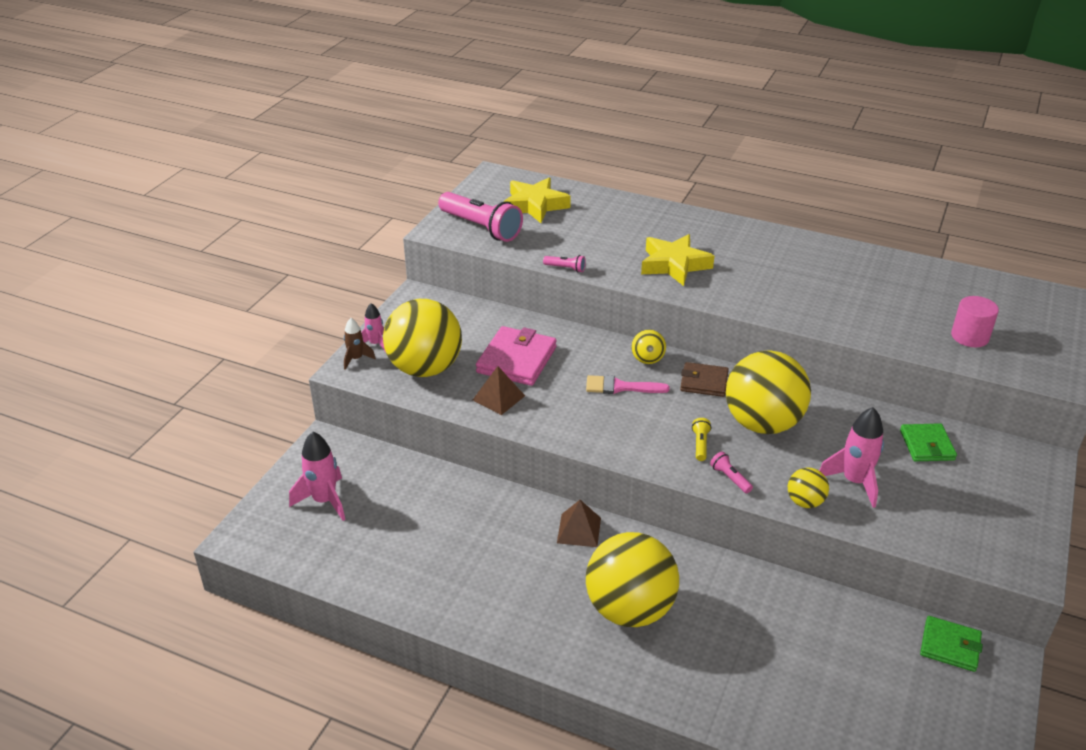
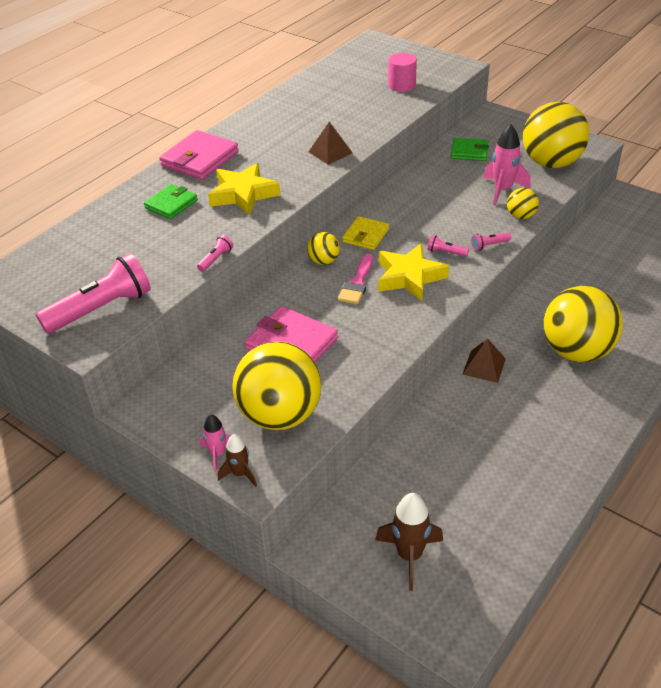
camera: 75 degrees left, 5 degrees up
pink rocket [289,431,346,521] -> brown rocket [375,493,443,591]
brown pyramid [473,366,525,415] -> brown pyramid moved to [308,122,353,165]
yellow star [503,178,571,223] -> yellow star moved to [378,243,449,301]
brown wallet [680,362,729,397] -> yellow wallet [342,216,389,250]
yellow flashlight [692,418,711,461] -> pink flashlight [428,235,469,257]
yellow ball [726,350,811,434] -> yellow ball moved to [523,102,589,168]
green wallet [920,616,983,672] -> green wallet moved to [144,184,198,219]
none -> pink wallet [159,130,239,180]

